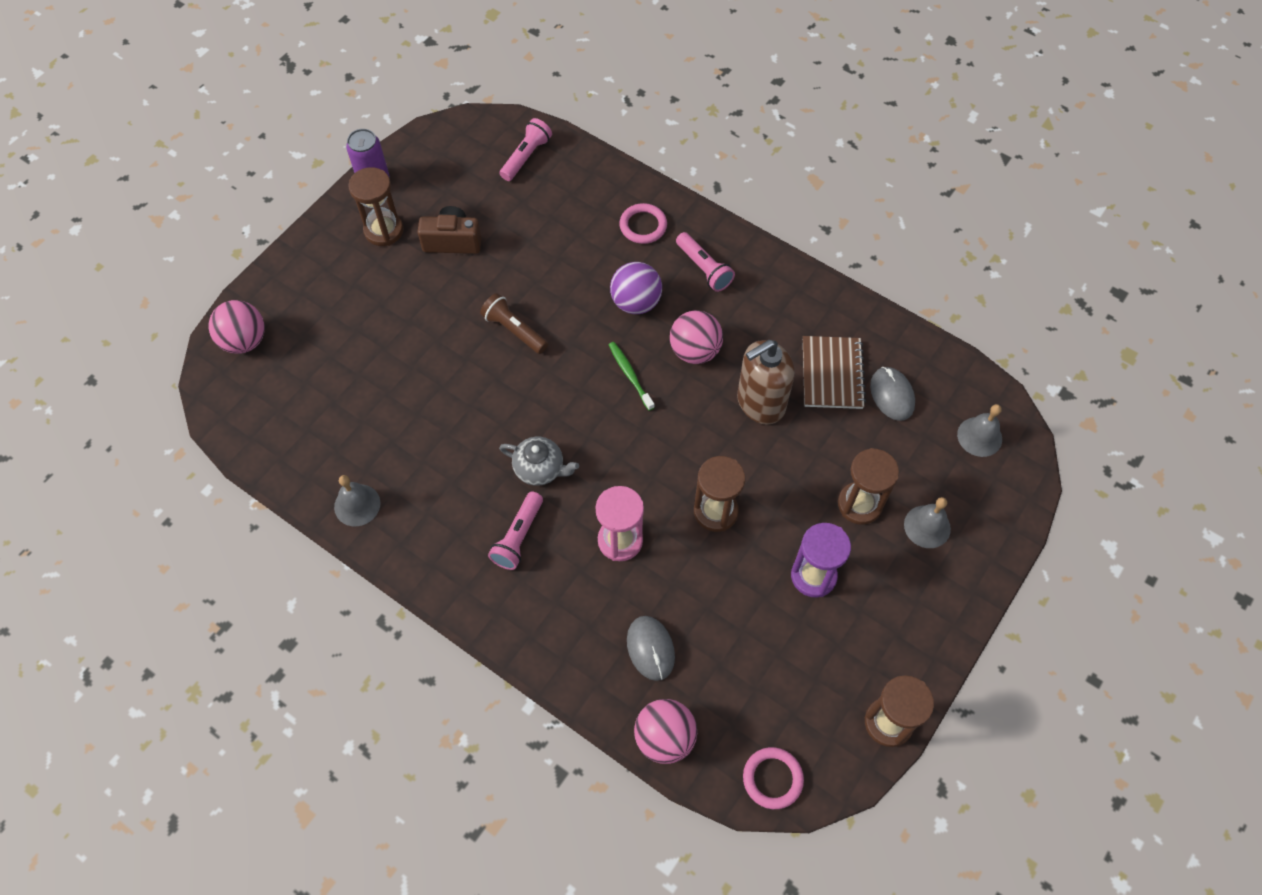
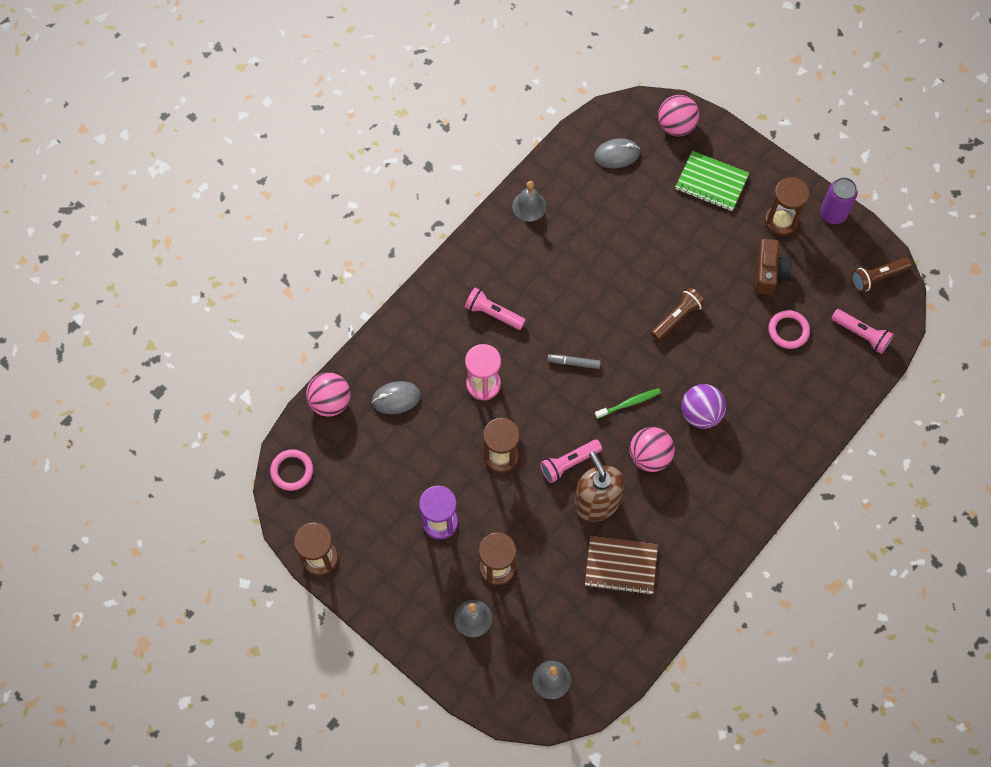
camera: 95 degrees right, 5 degrees up
grey teapot [499,437,579,486] -> none
pink ring [619,203,667,244] -> pink ring moved to [768,310,810,349]
pink flashlight [676,232,735,292] -> pink flashlight moved to [540,439,602,483]
grey mouse [870,367,915,421] -> grey mouse moved to [594,138,640,168]
none -> grey marker [547,354,601,369]
none -> green notebook [676,151,749,211]
none -> brown flashlight [851,257,912,292]

